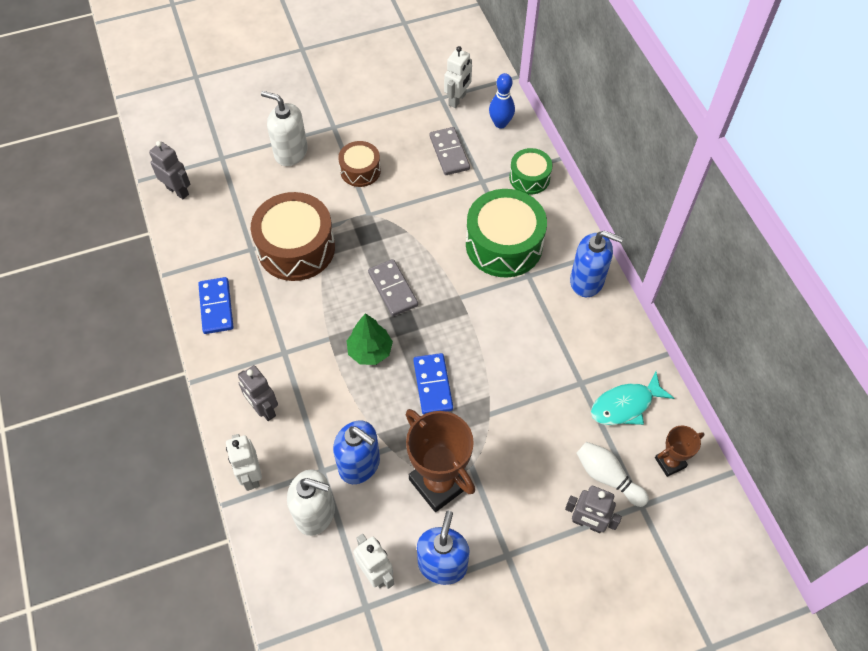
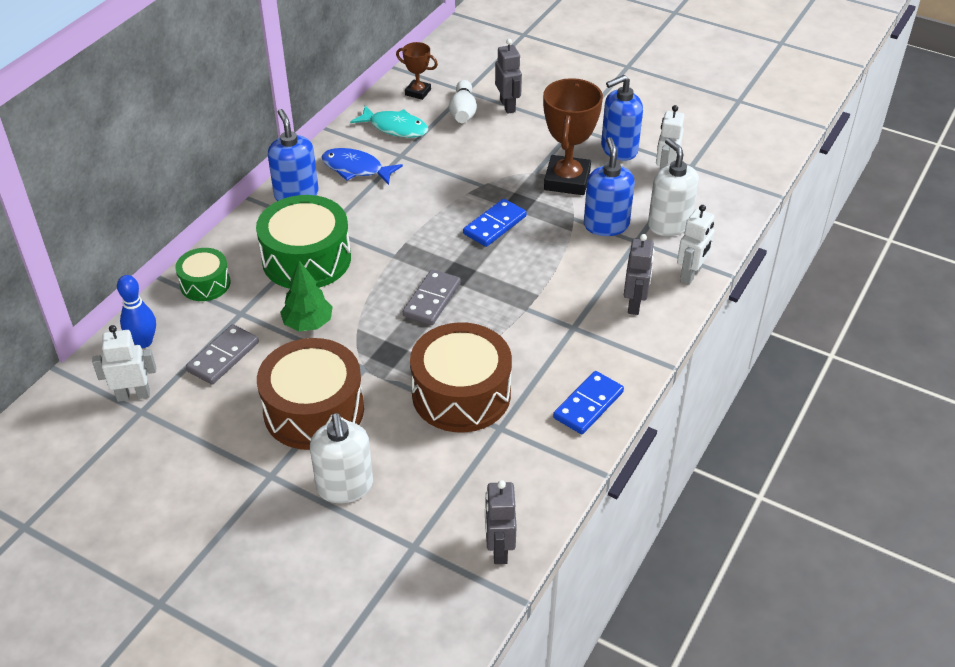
camera: 130 degrees left, 15 degrees down
brown drum [338,141,381,187] -> brown drum [257,338,364,450], size x1.81
green tree [347,313,393,365] -> green tree moved to [280,261,333,331]
none -> blue fish [321,148,403,185]

